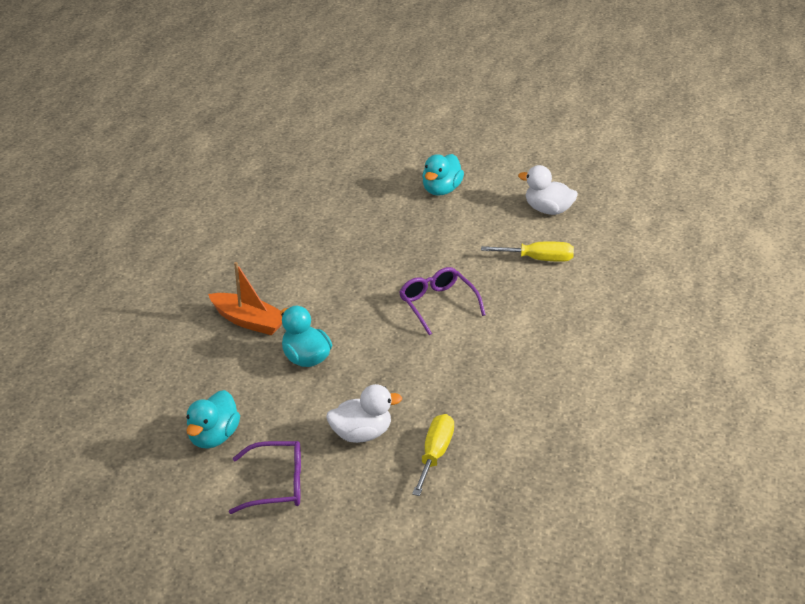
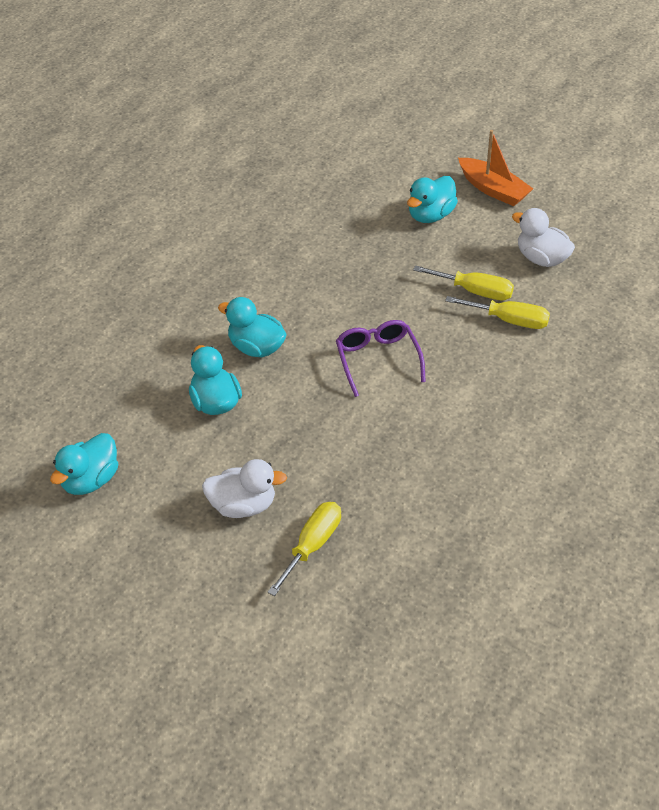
camera: 15 degrees right, 10 degrees up
orange boat [208,262,282,335] -> orange boat moved to [458,130,533,206]
purple glasses [229,441,301,514] -> none
none -> turquoise duck [218,297,287,357]
none -> yellow screwdriver [413,265,514,300]

